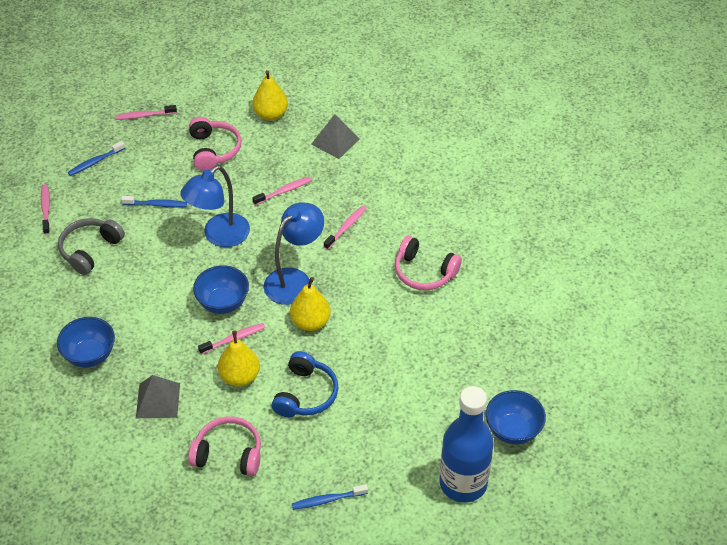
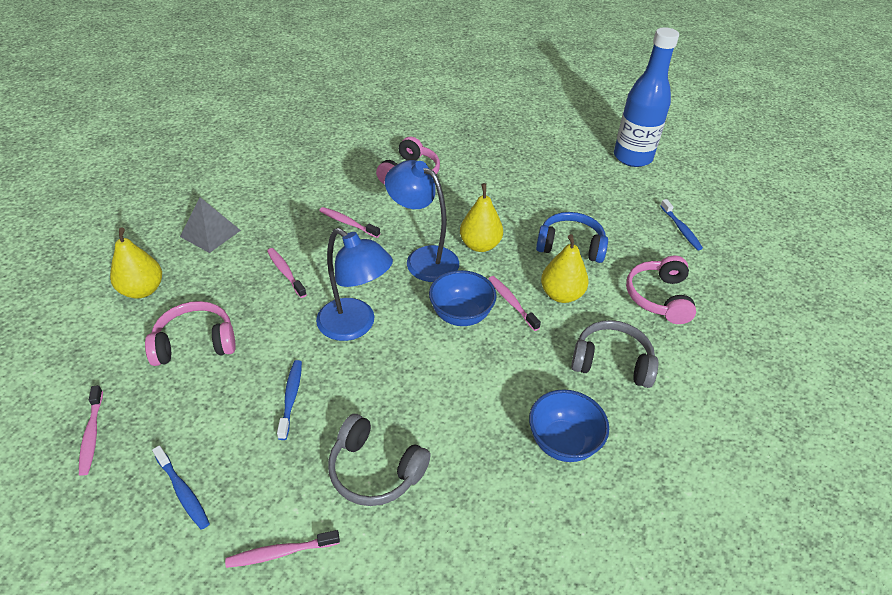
camera: 95 degrees left, 5 degrees down
grey pyramid [136,375,180,418] -> grey headphones [571,320,659,388]
blue bowl [486,390,546,445] -> none

